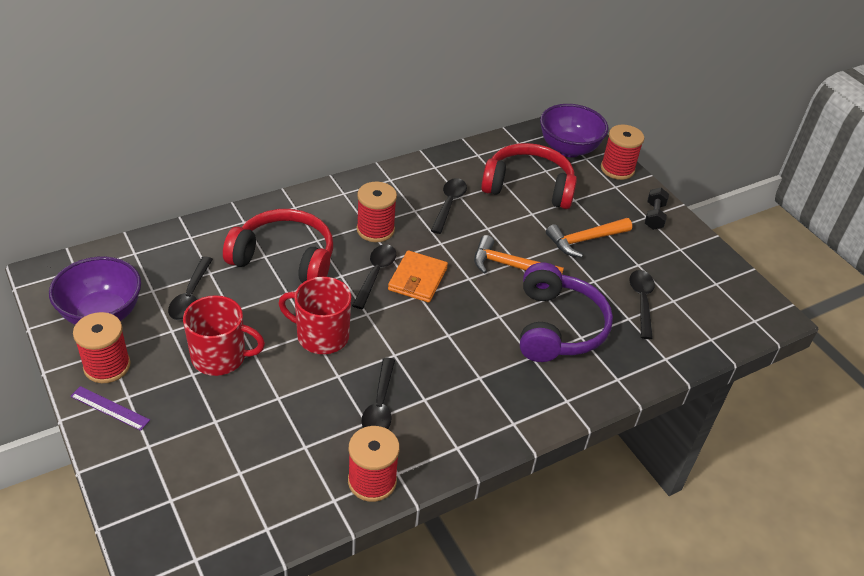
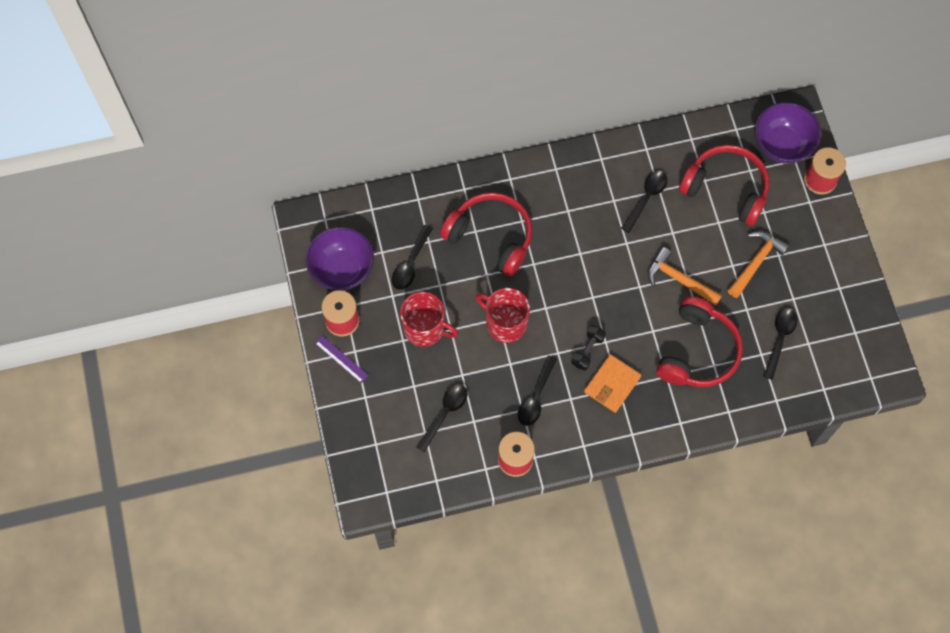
camera: 20 degrees right, 25 degrees up
black spoon [352,244,396,309] -> black spoon moved to [416,384,468,452]
red spool [357,182,397,242] -> none
orange wallet [388,250,448,303] -> orange wallet moved to [584,354,641,413]
purple headphones [520,262,613,362] -> red headphones [656,296,743,387]
orange hammer [546,218,632,258] -> orange hammer turned 135 degrees clockwise [728,231,789,298]
black dumbbell [645,188,669,230] -> black dumbbell moved to [571,325,606,370]

